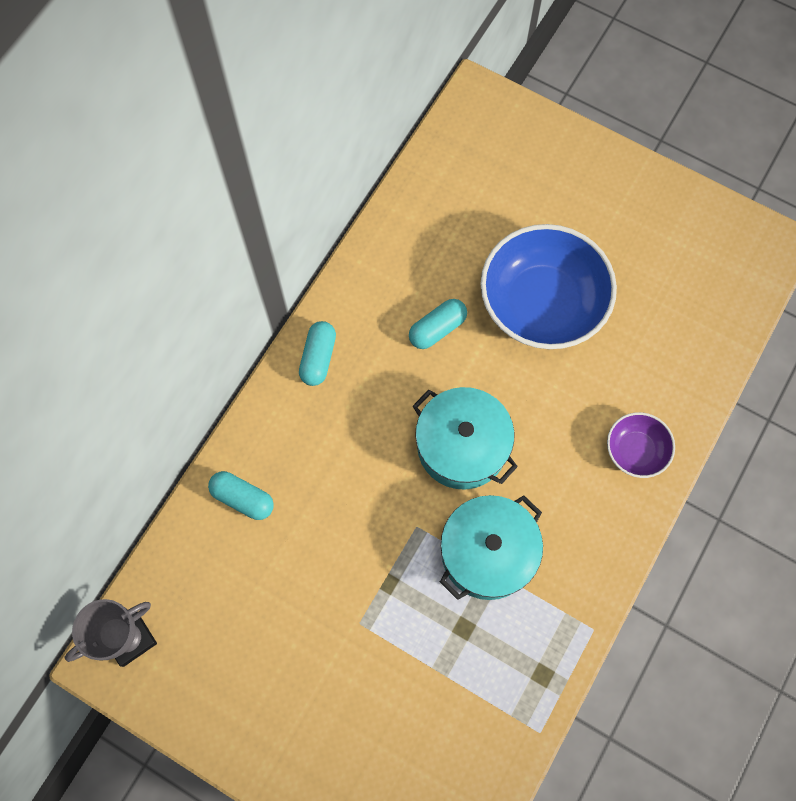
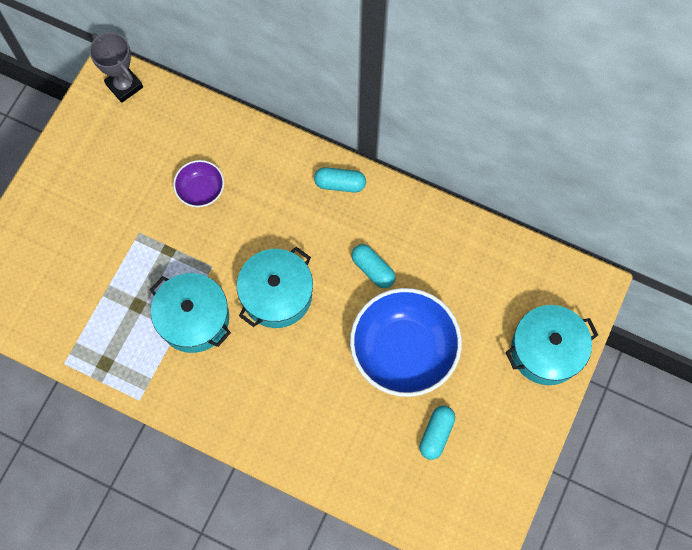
camera: 85 degrees right, 0 degrees up
turquoise capsule [208,471,274,520] -> turquoise capsule moved to [419,406,455,460]
purple bowl [607,412,675,478] -> purple bowl moved to [173,160,224,207]
none -> turquoise pot [505,305,598,385]

